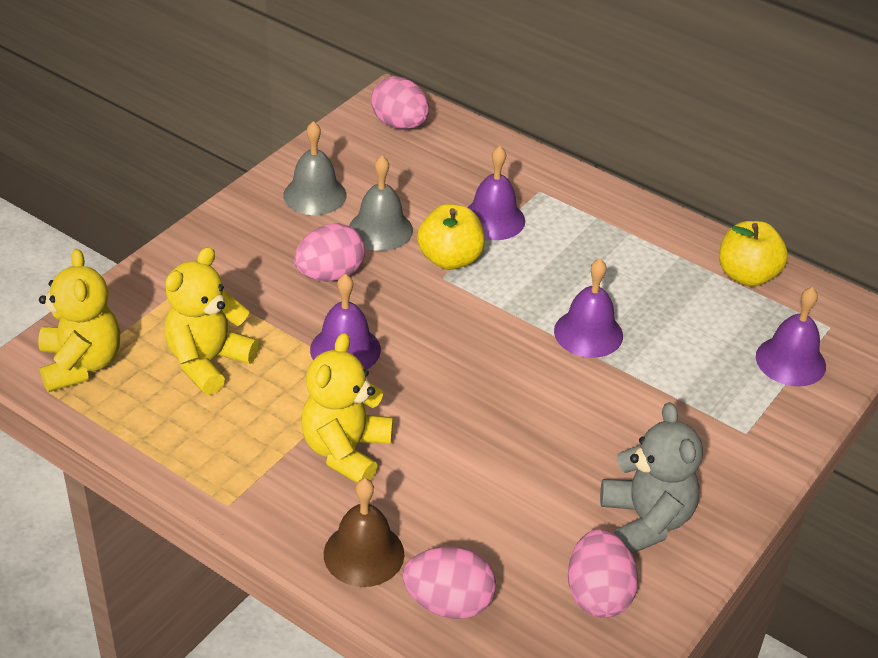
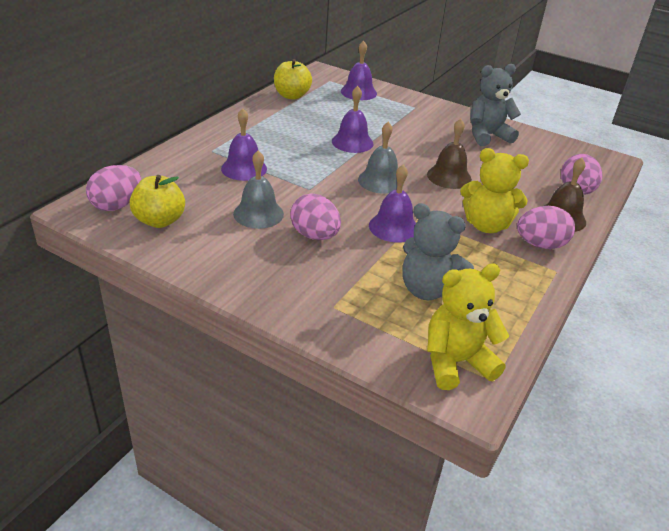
camera: 95 degrees left, 5 degrees down
yellow teddy bear [164,247,259,395] -> grey teddy bear [402,203,474,300]
grey bell [283,121,347,215] -> grey bell moved to [358,122,398,194]
yellow apple [417,204,485,270] -> yellow apple moved to [129,175,185,228]
pink egg [568,529,638,618] -> pink egg moved to [517,206,575,249]
none -> brown bell [427,119,472,189]

